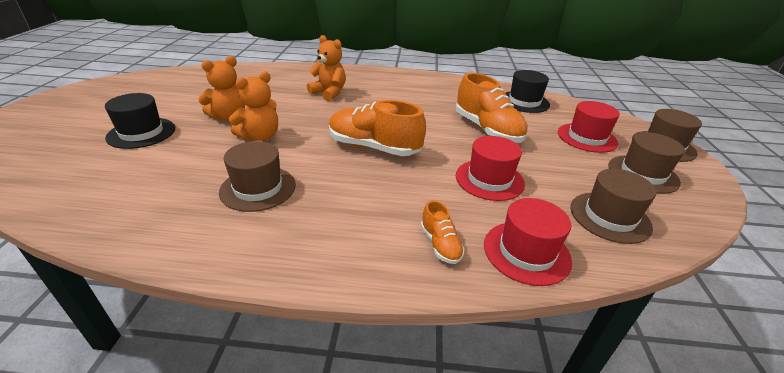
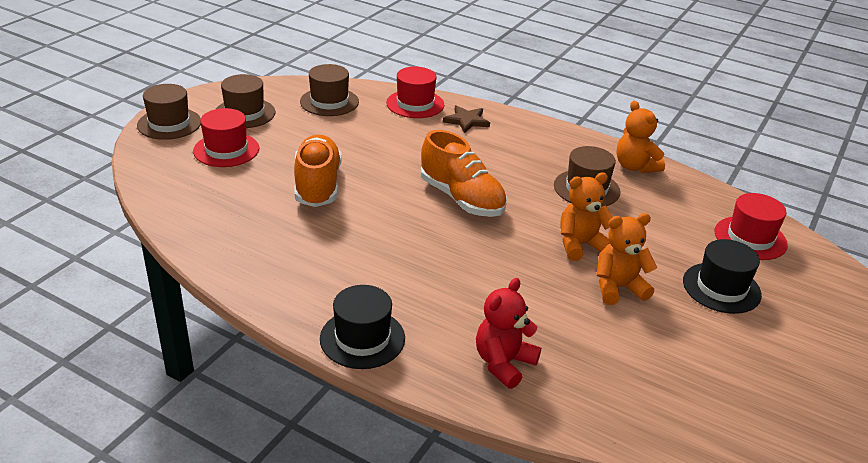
camera: 155 degrees left, 0 degrees up
orange teddy bear [307,35,346,101] -> orange teddy bear moved to [616,101,665,173]
orange shoe [421,200,465,264] -> brown star [443,105,490,133]
red hat [456,136,525,201] -> red hat moved to [715,193,788,260]
black hat [506,70,550,113] -> black hat moved to [320,285,405,369]
none -> red teddy bear [476,278,541,389]

